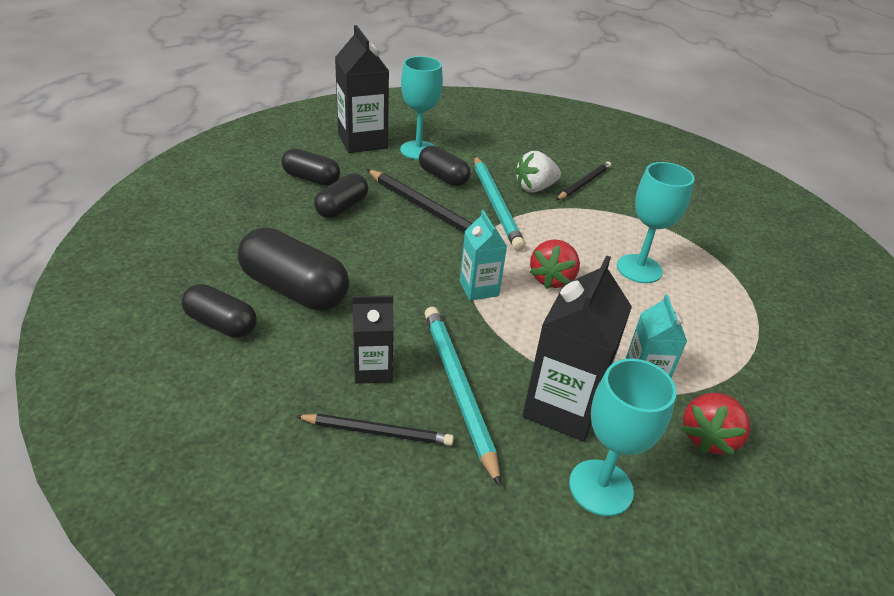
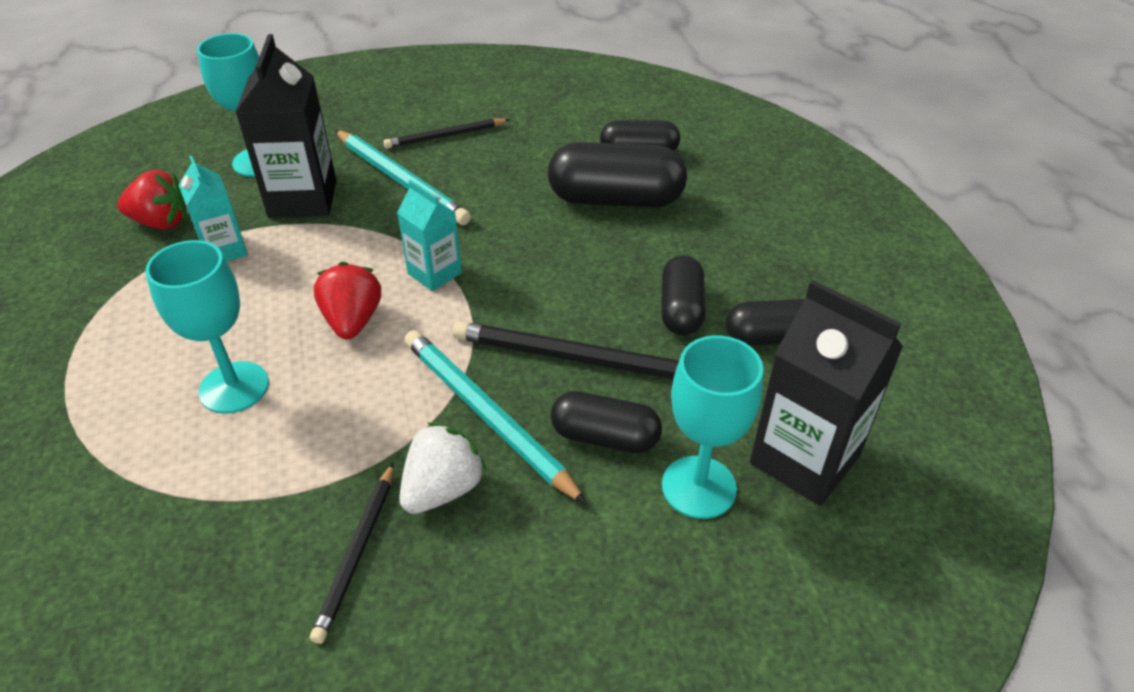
camera: 155 degrees right, 5 degrees up
black carton [353,295,394,384] -> none
red strawberry [681,393,750,455] -> red strawberry turned 90 degrees clockwise [117,170,187,230]

